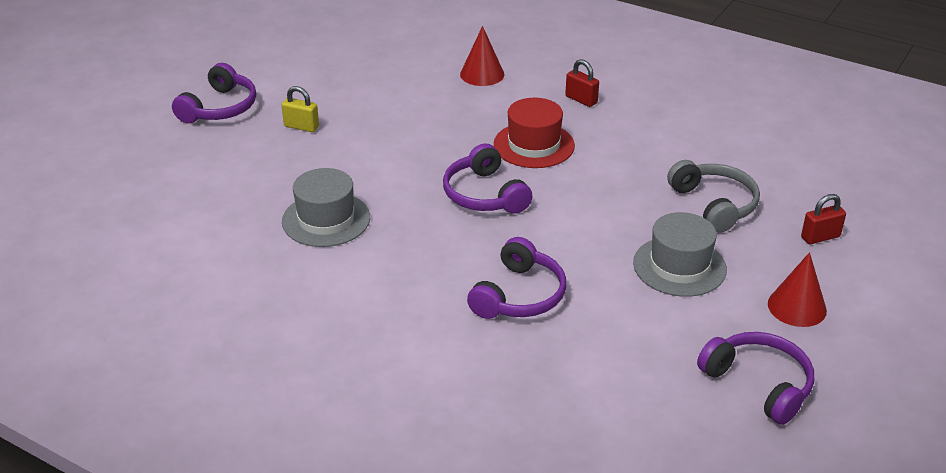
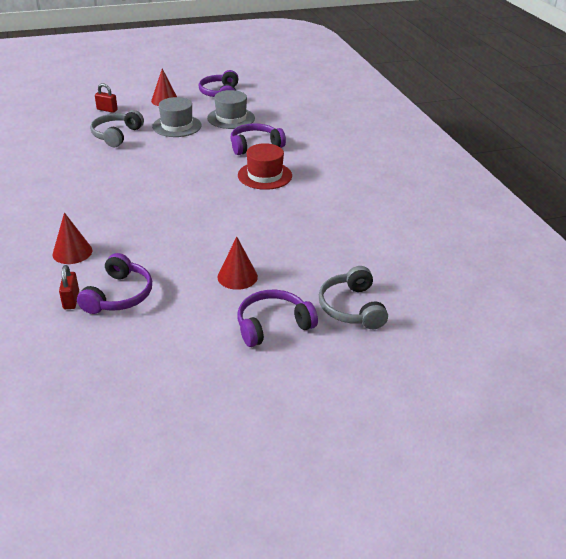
camera: 140 degrees left, 0 degrees up
yellow padlock [282,86,319,132] -> red cone [217,237,258,290]
grey hat [282,168,370,247] -> grey hat moved to [207,90,255,129]
purple headphones [443,143,532,214] -> purple headphones moved to [77,253,152,314]
red hat [494,98,575,168] -> red hat moved to [238,143,292,190]
red padlock [565,59,599,107] -> red padlock moved to [59,265,79,309]
none -> grey headphones [319,266,388,329]

